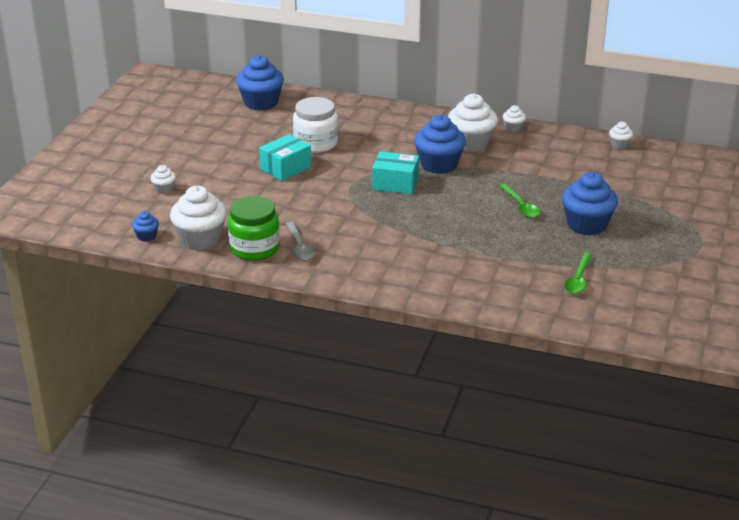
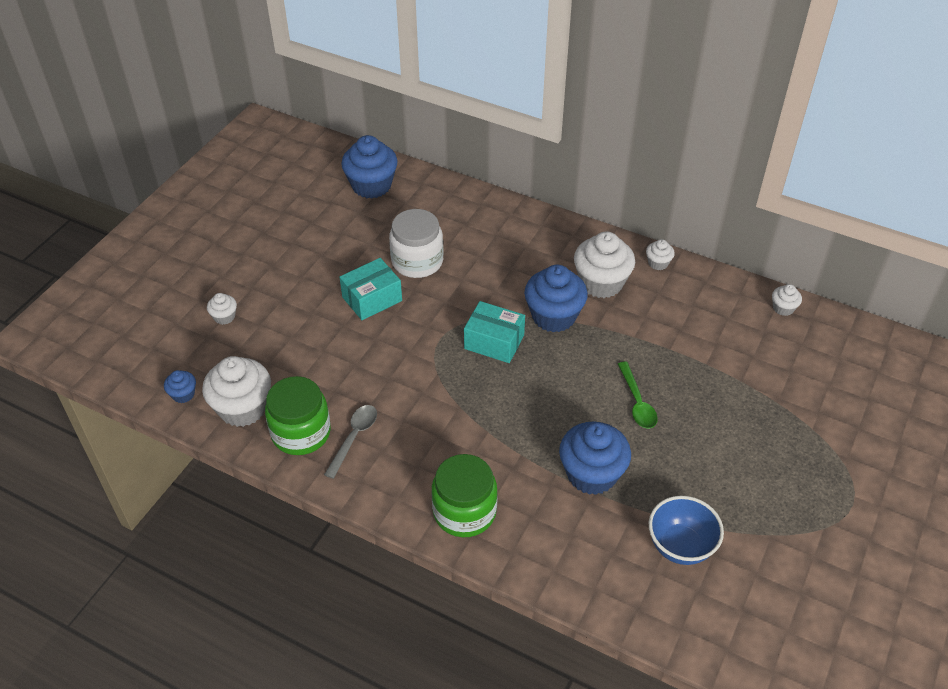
camera: 10 degrees right, 15 degrees up
grey spoon [286,222,315,261] -> grey spoon turned 150 degrees counterclockwise [324,405,377,479]
blue cupcake [562,172,618,236] -> blue cupcake moved to [559,422,631,495]
green spoon [564,253,592,294] -> blue bowl [649,496,724,565]
none -> green jar [432,454,498,537]

